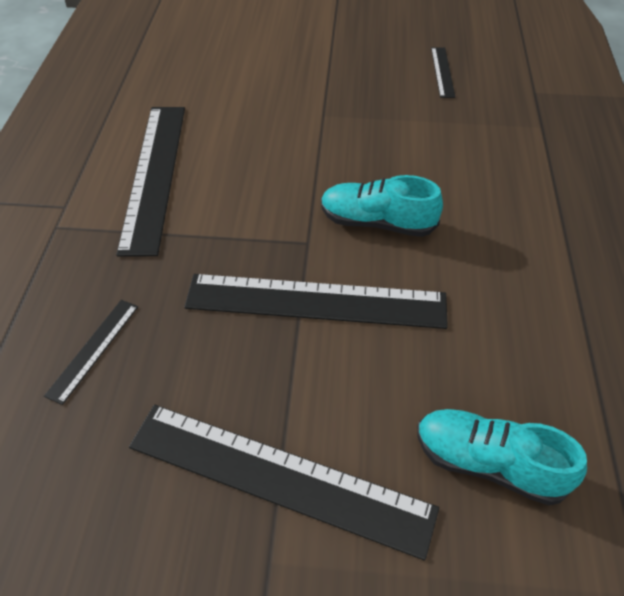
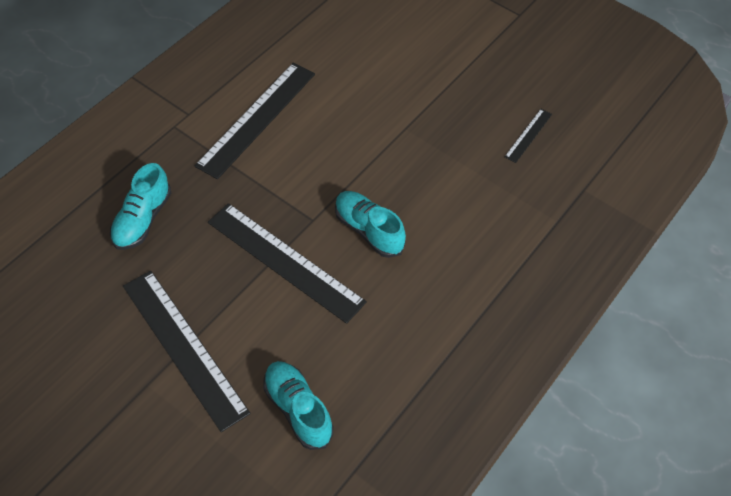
camera: 30 degrees right, 5 degrees up
black ruler [44,300,138,405] -> turquoise shoe [110,163,171,250]

